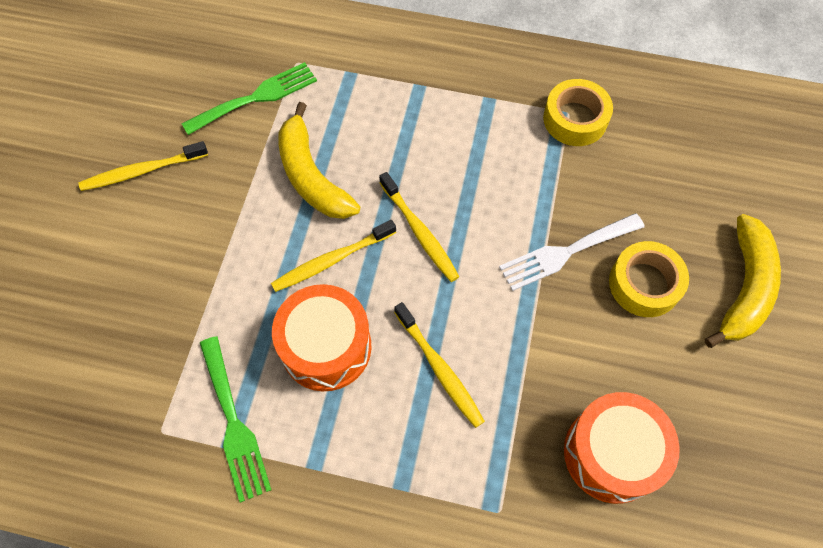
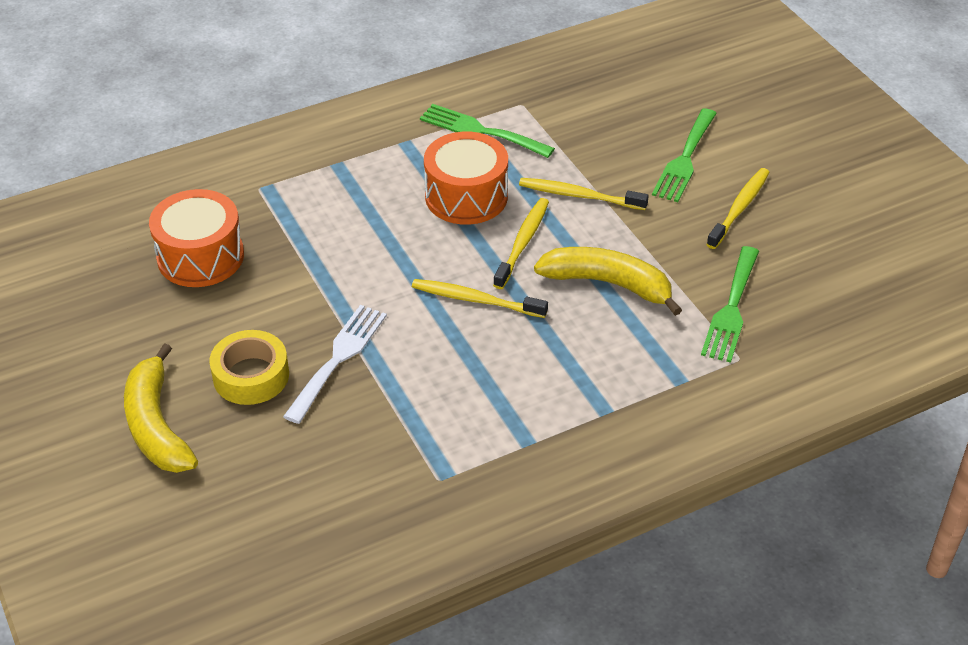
camera: 140 degrees right, 20 degrees down
yellow toothbrush [394,302,485,428] -> yellow toothbrush moved to [519,178,649,210]
yellow tape [543,79,613,146] -> none
none -> green fork [652,109,717,202]

